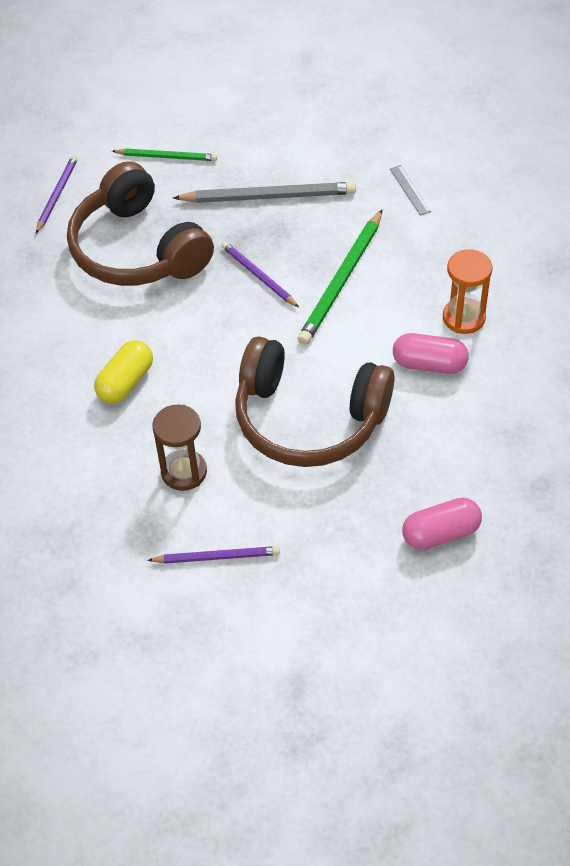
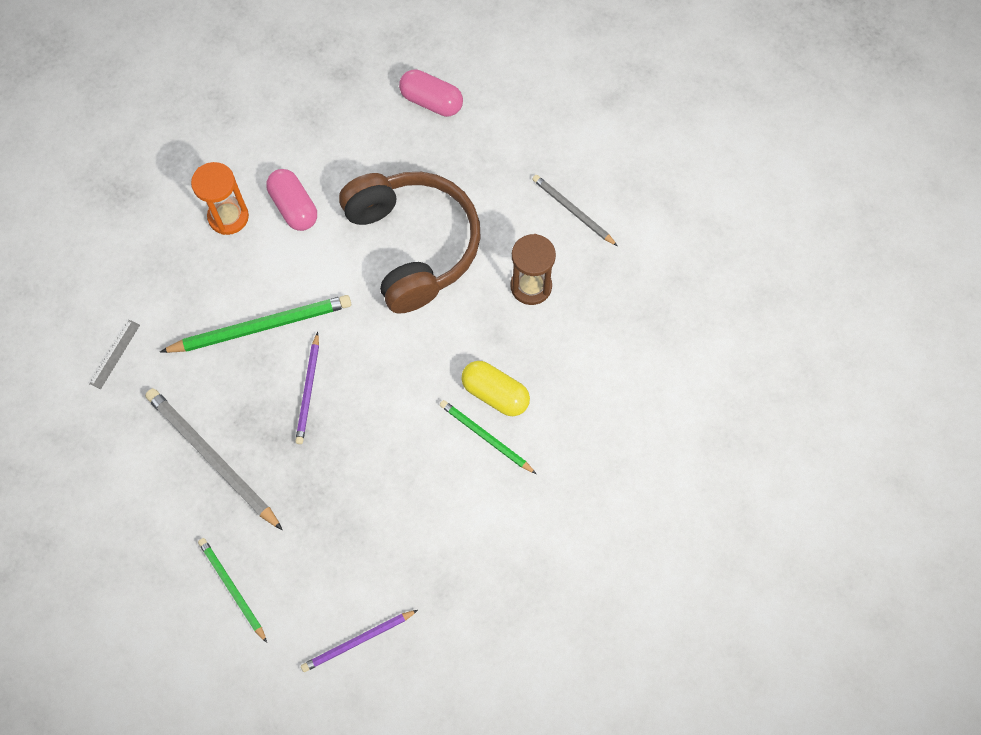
camera: 135 degrees left, 15 degrees up
brown headphones [67,161,214,286] -> none
yellow capsule [94,340,153,404] -> yellow capsule turned 45 degrees clockwise [461,361,530,416]
purple pencil [147,546,280,564] -> grey pencil [532,175,618,246]
none -> green pencil [440,400,536,474]

